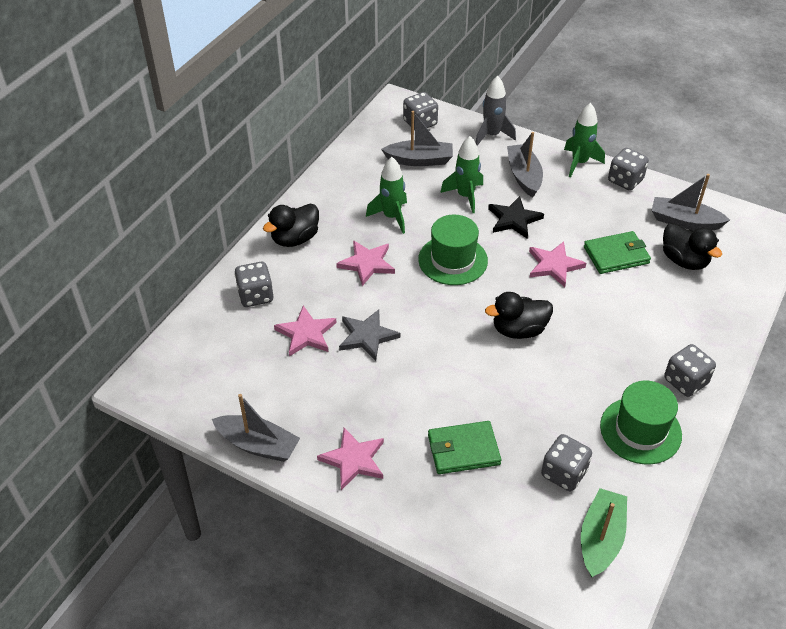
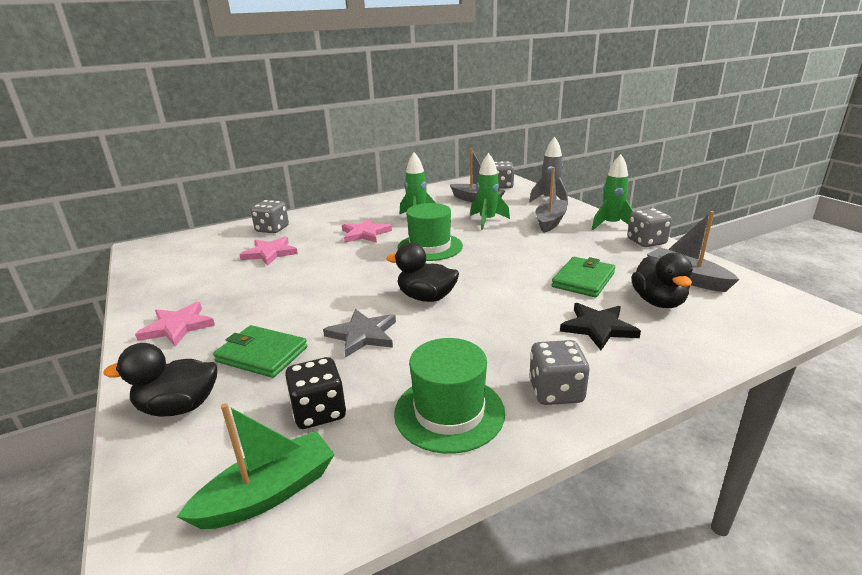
camera: 35 degrees right, 20 degrees down
grey boat [212,394,300,462] -> none
black duck [263,204,319,247] -> black duck moved to [103,343,217,417]
grey star [339,309,400,361] -> grey star moved to [323,309,396,358]
black star [488,196,544,239] -> black star moved to [560,303,641,350]
pink star [529,241,586,287] -> none
grey dice [541,434,592,491] -> black dice [285,357,346,429]
green wallet [584,231,651,274] -> green wallet turned 75 degrees counterclockwise [552,257,615,297]

